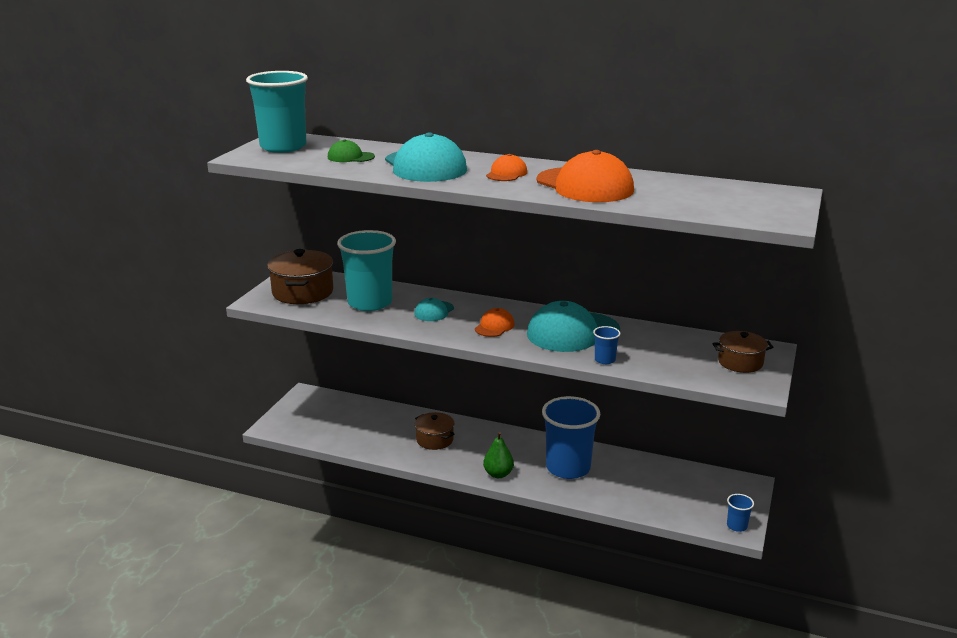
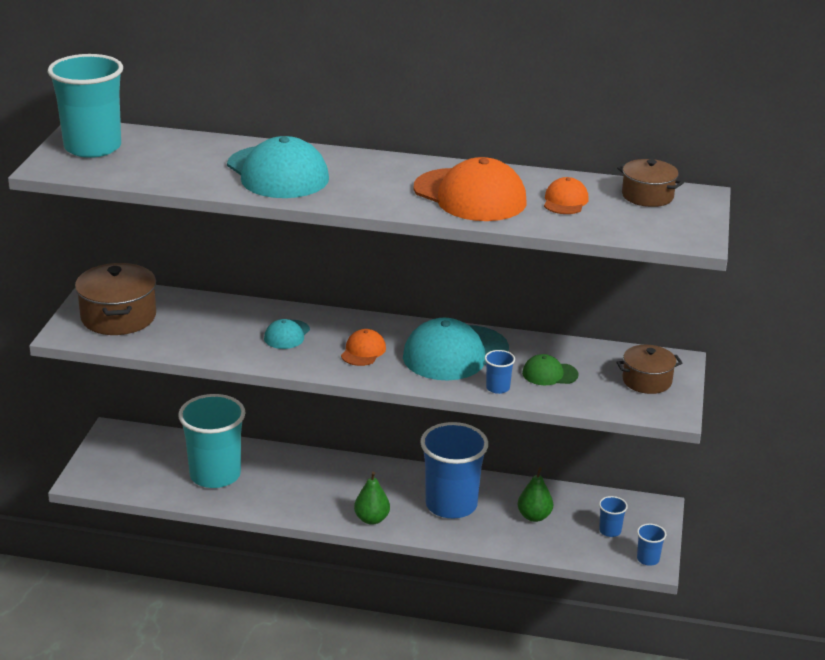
camera: 10 degrees left, 5 degrees up
green cap [328,139,375,162] -> green cap moved to [522,354,579,385]
turquoise cup [337,230,396,311] -> turquoise cup moved to [178,394,246,488]
brown pot [415,412,455,450] -> brown pot moved to [617,159,684,207]
orange cap [486,154,527,181] -> orange cap moved to [544,177,589,214]
none -> green pear [517,467,553,522]
none -> blue cup [599,496,628,537]

